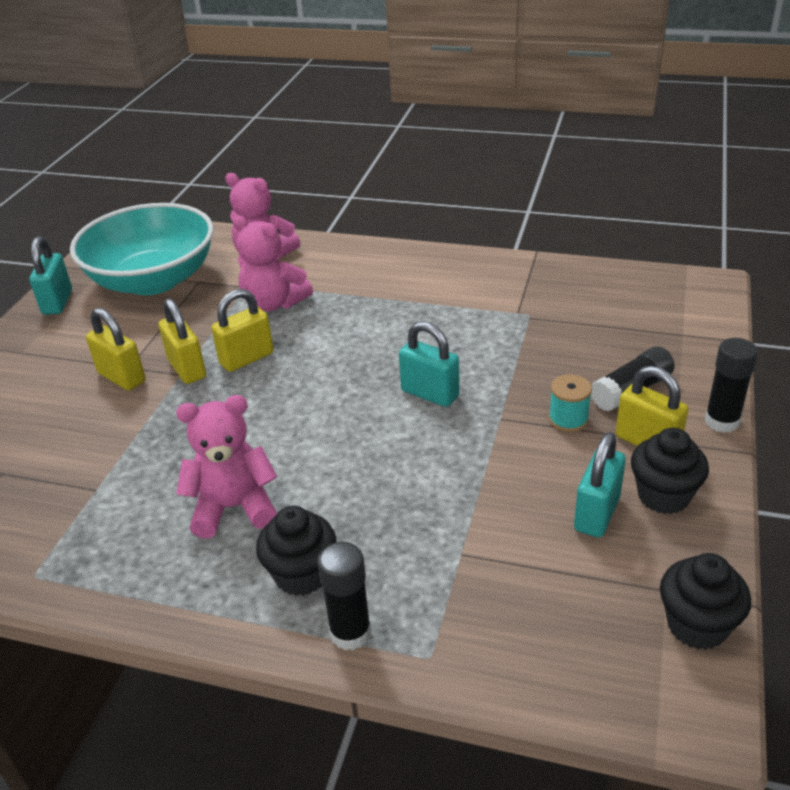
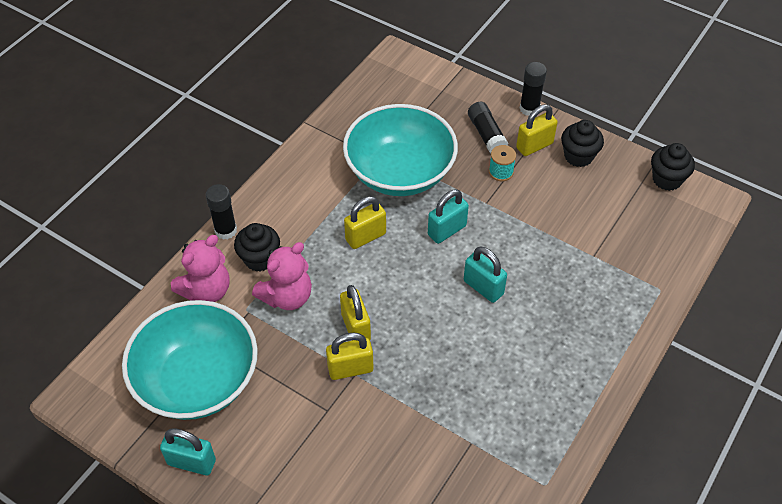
camera: 75 degrees left, 15 degrees up
yellow padlock [86,308,145,391] -> yellow padlock moved to [344,196,386,249]
pink teddy bear [176,395,277,538] -> none
black cupcake [256,506,336,596] -> black cupcake moved to [234,223,280,272]
black glue stick [317,542,371,650] -> black glue stick moved to [206,184,237,240]
turquoise padlock [574,432,626,538] -> turquoise padlock moved to [464,247,507,303]
none -> turquoise bowl [343,104,458,196]

